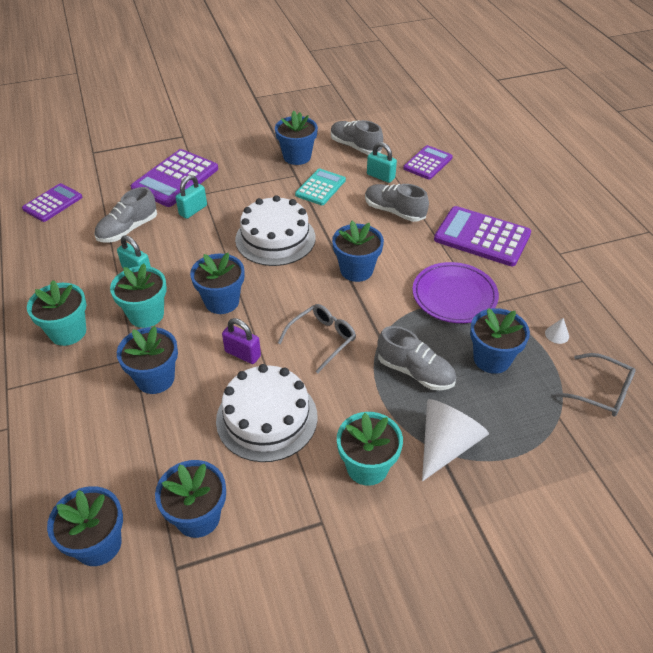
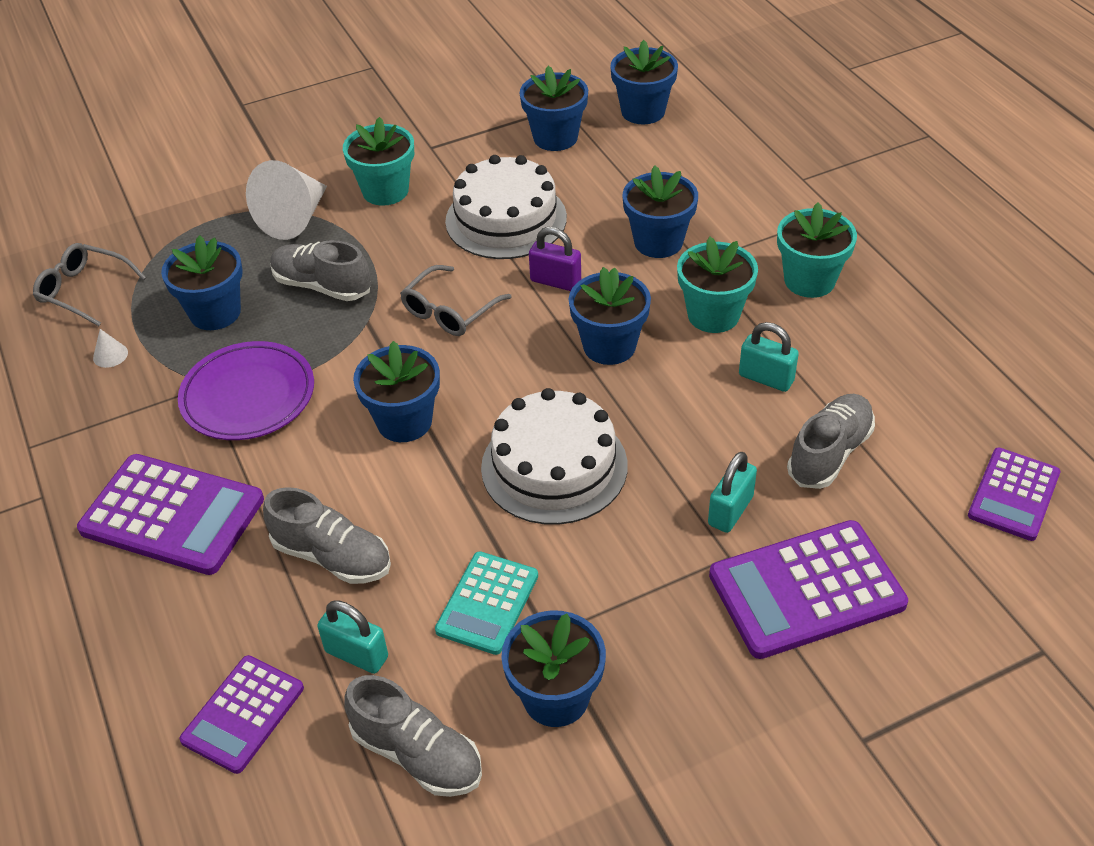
camera: 175 degrees right, 0 degrees up
purple calculator [131,149,218,207] -> purple calculator turned 135 degrees counterclockwise [709,520,908,659]

